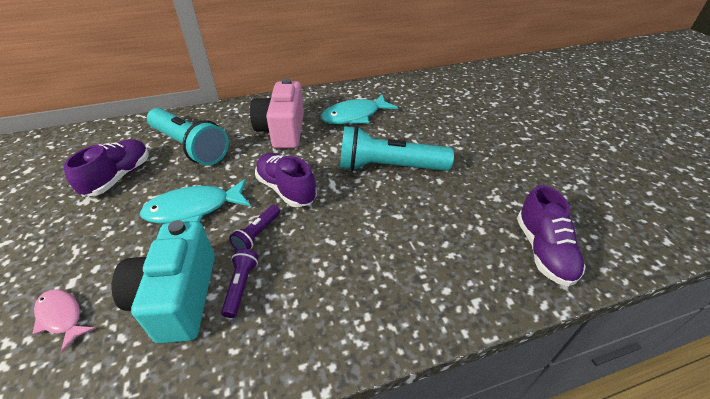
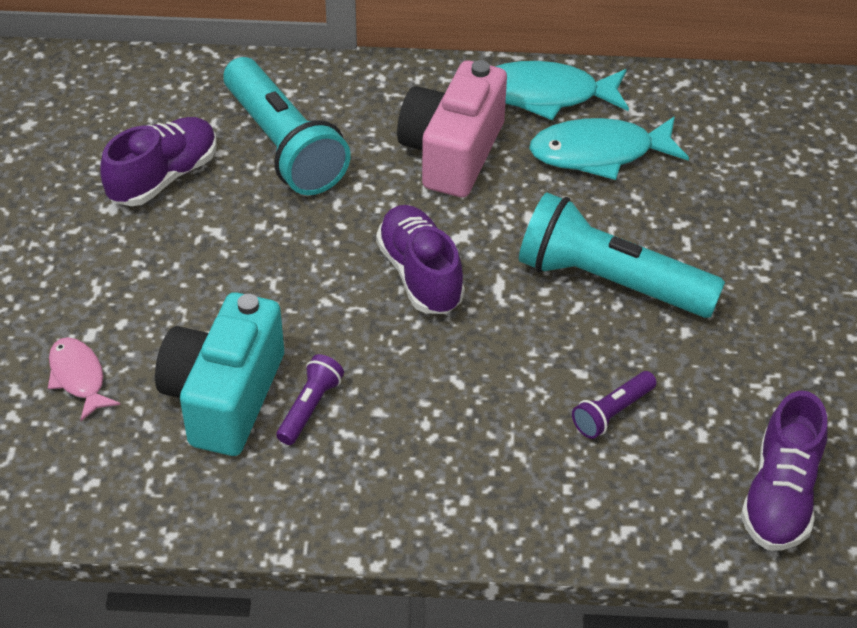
camera: 20 degrees right, 5 degrees up
turquoise fish [140,179,251,224] -> turquoise fish moved to [495,61,629,120]
purple flashlight [229,205,280,249] -> purple flashlight moved to [572,371,657,439]

